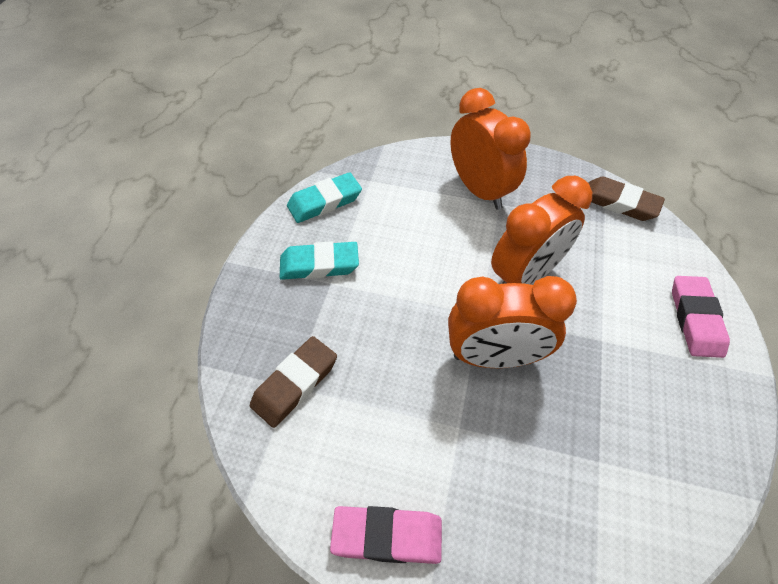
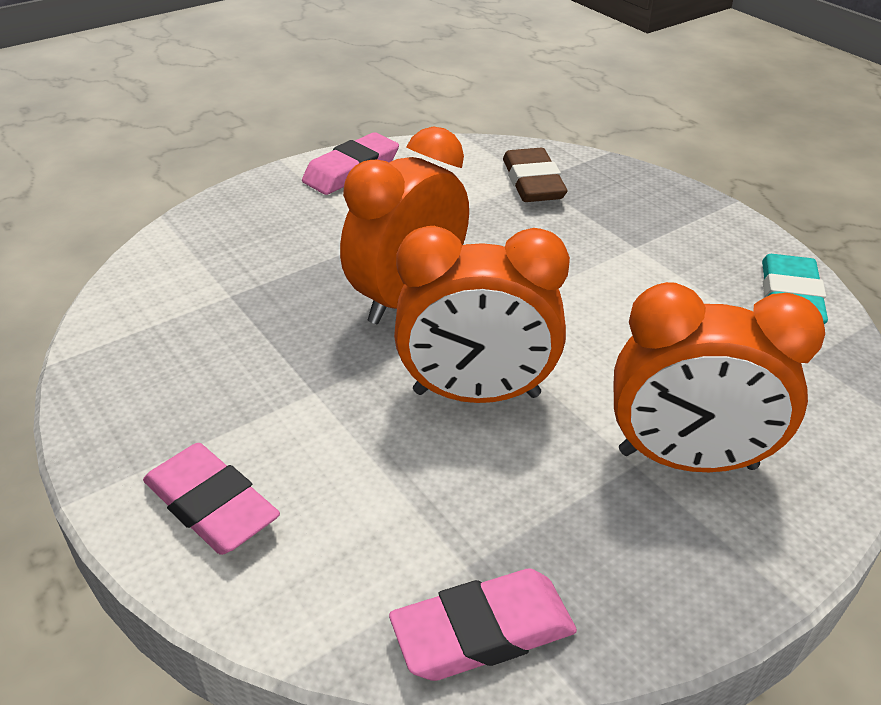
camera: 130 degrees right, 15 degrees down
turquoise eraser [280,241,359,280] -> none
orange clock [491,176,592,285] -> orange clock turned 90 degrees counterclockwise [394,226,570,403]
brown eraser [589,177,665,221] -> pink eraser [389,569,577,681]

